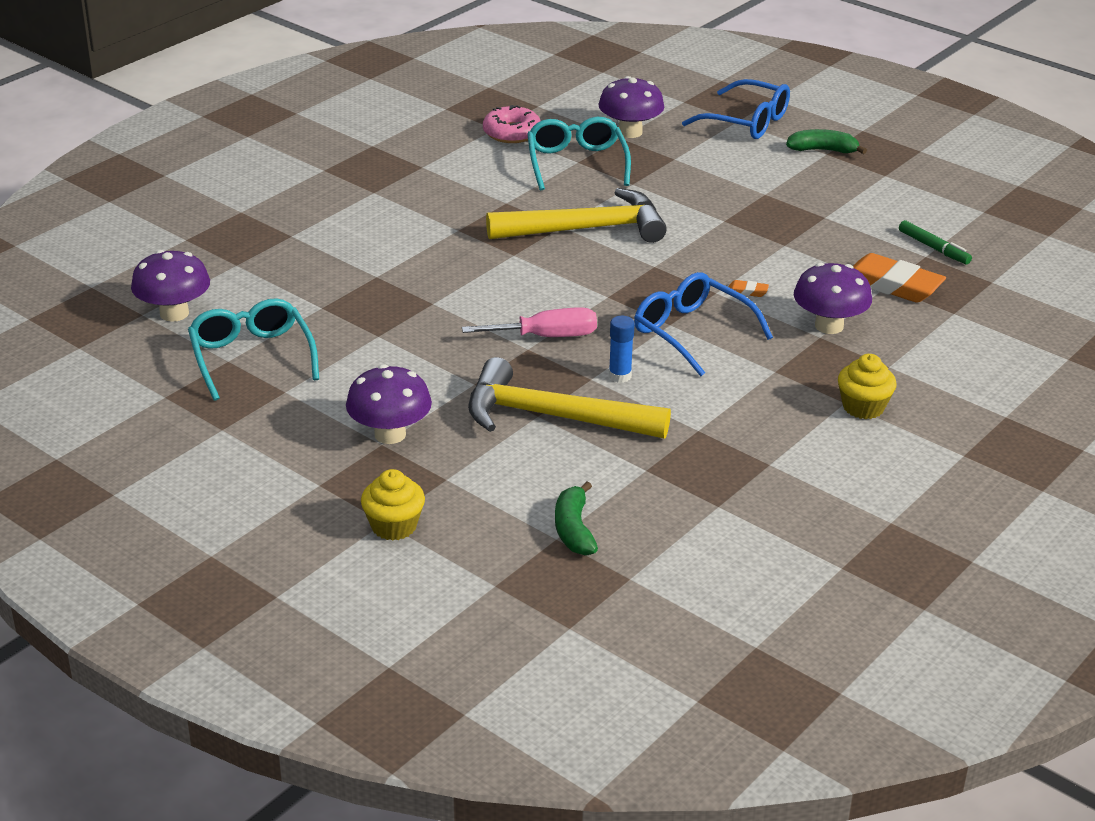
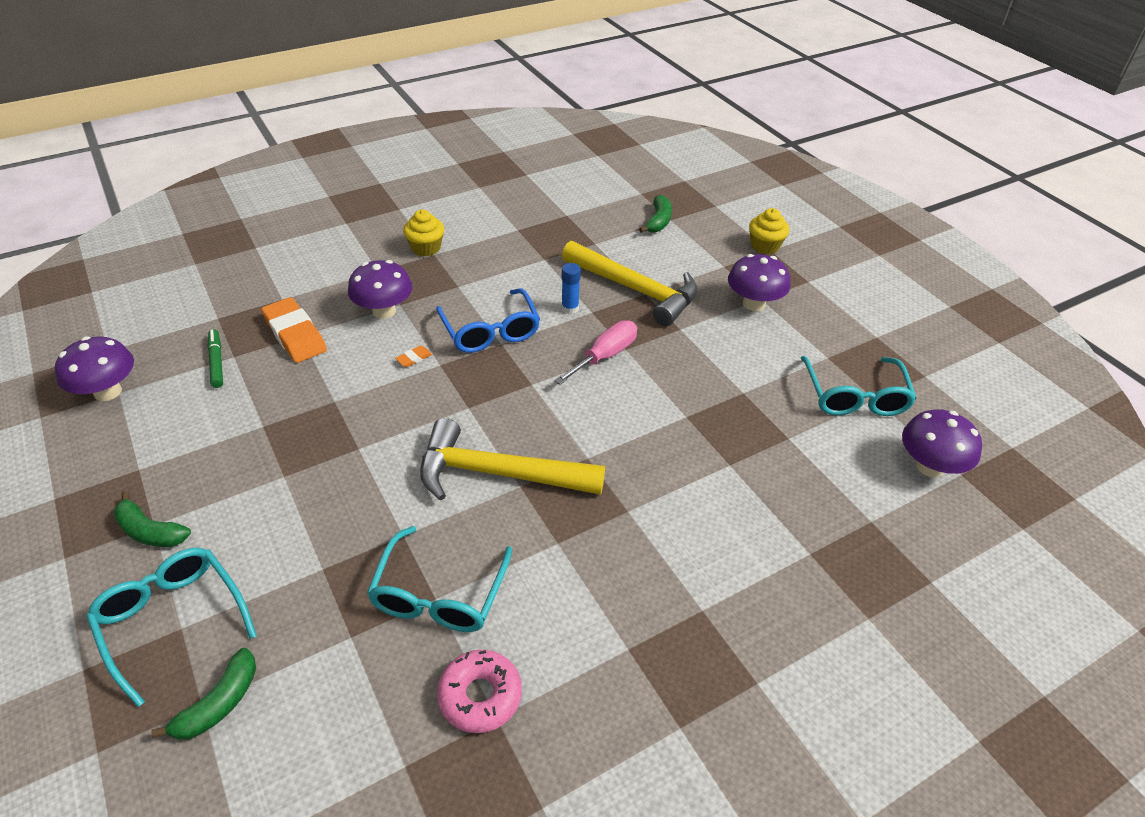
camera: 160 degrees left, 10 degrees up
pink screwdriver [462,307,597,337] -> pink screwdriver turned 120 degrees clockwise [554,321,637,385]
purple mushroom [599,76,665,138] -> purple mushroom moved to [55,336,134,401]
blue glasses [682,79,790,139] -> turquoise glasses [86,548,257,707]
orange eraser [729,280,769,297] -> orange eraser turned 75 degrees counterclockwise [395,346,432,367]
none -> green banana [151,648,256,740]

